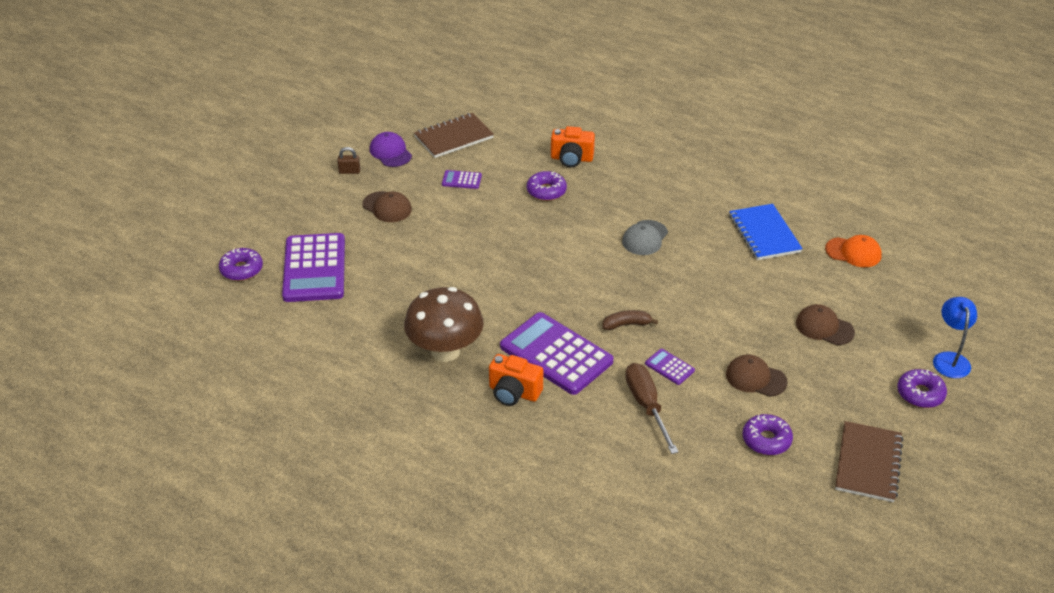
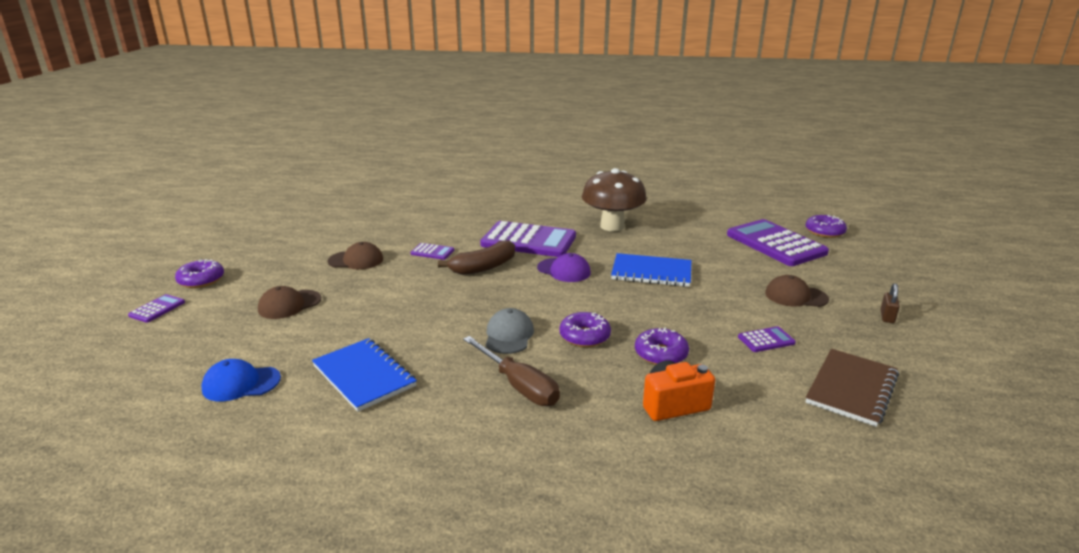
camera: 155 degrees right, 15 degrees down
brown padlock [337,147,360,174] -> brown padlock turned 45 degrees counterclockwise [880,283,900,323]
purple cap [370,132,412,167] -> purple cap moved to [537,253,591,282]
orange camera [489,354,543,406] -> none
brown banana [603,310,658,330] -> brown banana [438,240,515,275], size x1.60
brown screwdriver [625,363,679,454] -> brown screwdriver moved to [463,336,560,406]
purple donut [743,414,793,455] -> purple donut moved to [560,312,611,347]
brown cap [796,304,855,345] -> brown cap turned 135 degrees clockwise [258,286,321,319]
orange cap [825,235,882,267] -> blue cap [201,359,281,401]
brown notebook [835,421,903,502] -> none
blue lamp [933,297,977,378] -> purple calculator [128,294,185,323]
none -> blue notebook [611,253,692,287]

